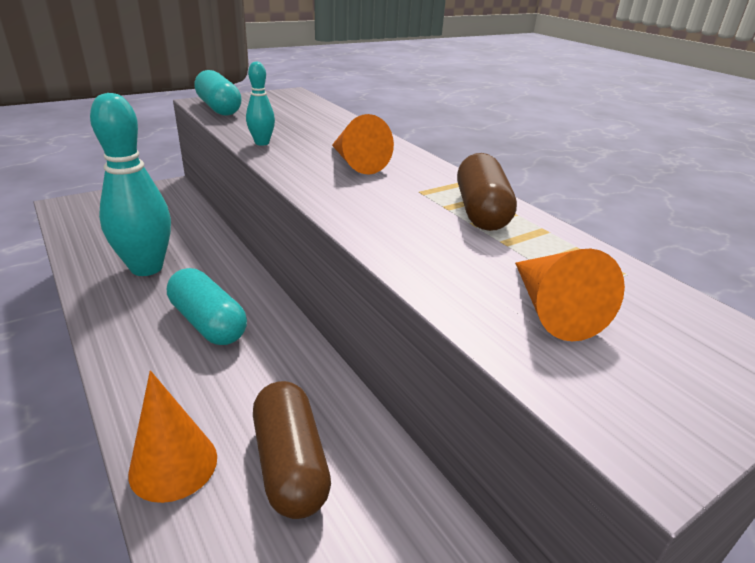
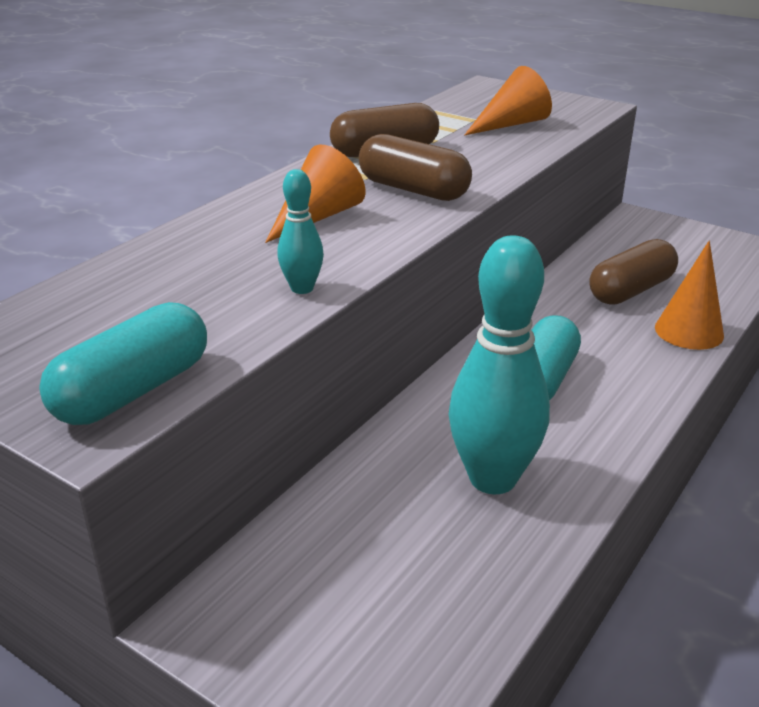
camera: 110 degrees left, 0 degrees up
none -> brown capsule [359,134,472,201]

